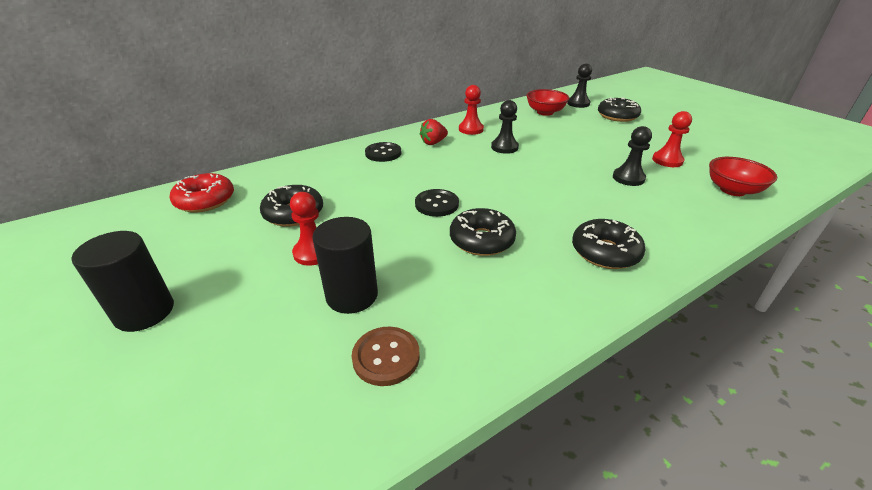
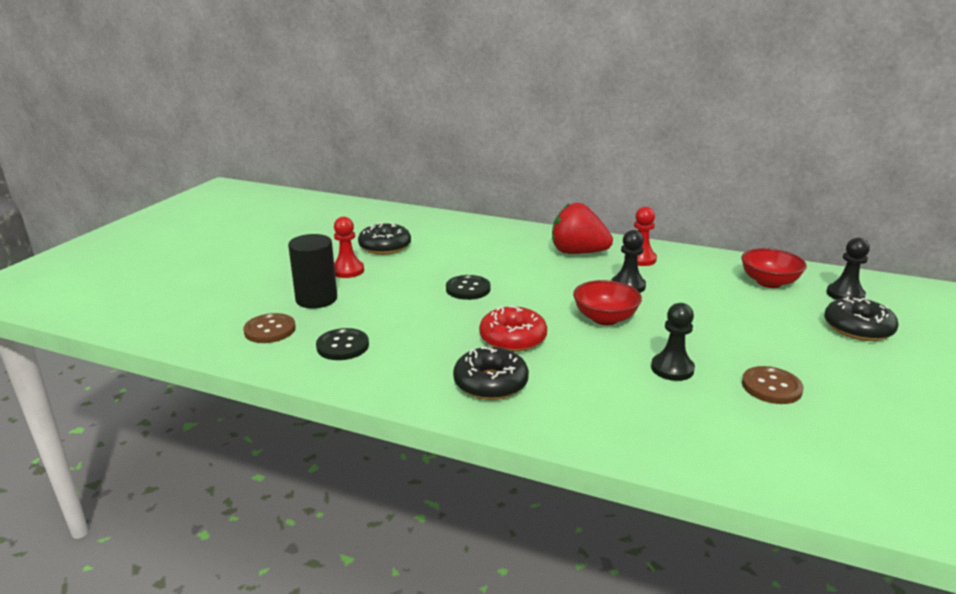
camera: 55 degrees right, 10 degrees down
black cylinder [72,231,174,332] -> none
red donut [170,173,234,213] -> red donut moved to [479,306,547,352]
black button [365,142,401,162] -> black button moved to [316,328,369,360]
red strawberry [420,119,448,145] -> red strawberry [552,203,613,254], size x1.78
black donut [450,208,516,256] -> none
red pawn [652,111,692,167] -> brown button [742,366,804,404]
red bowl [709,157,777,196] -> red bowl moved to [573,280,642,325]

